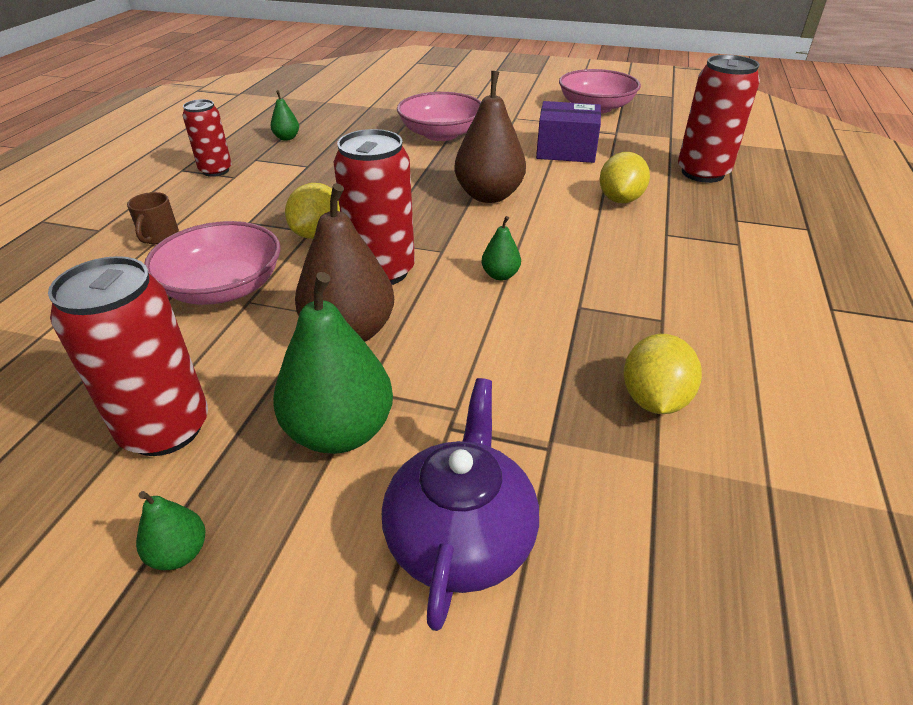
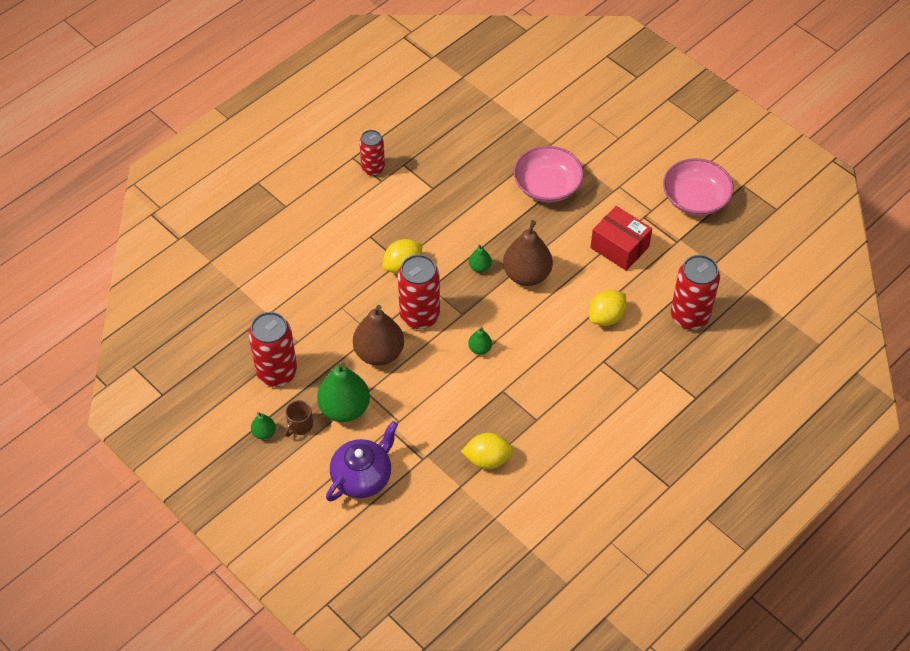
camera: 30 degrees right, 15 degrees up
brown mug [127,192,179,244] -> brown mug moved to [284,400,313,437]
pink bowl [144,221,281,305] -> none
green pear [270,90,299,141] -> green pear moved to [469,244,492,272]
purple box [536,101,601,163] -> red box [590,206,652,271]
yellow lemon [624,334,702,414] -> yellow lemon turned 45 degrees clockwise [461,433,514,469]

